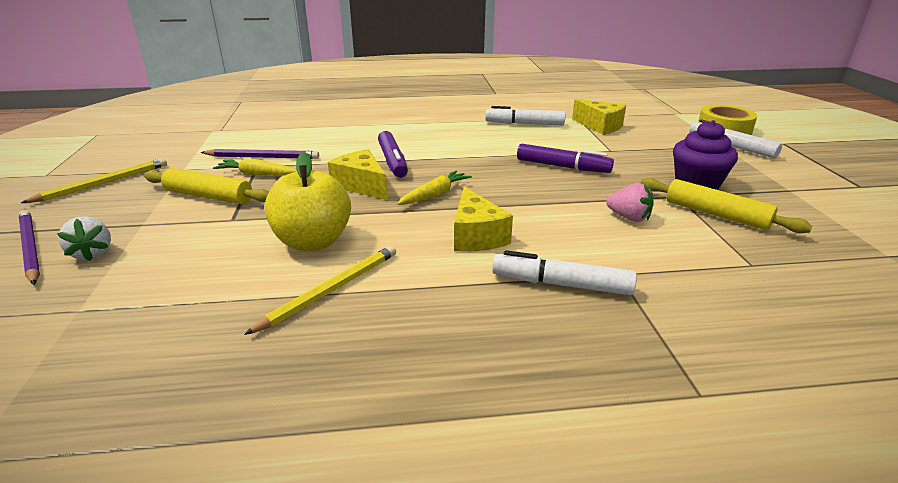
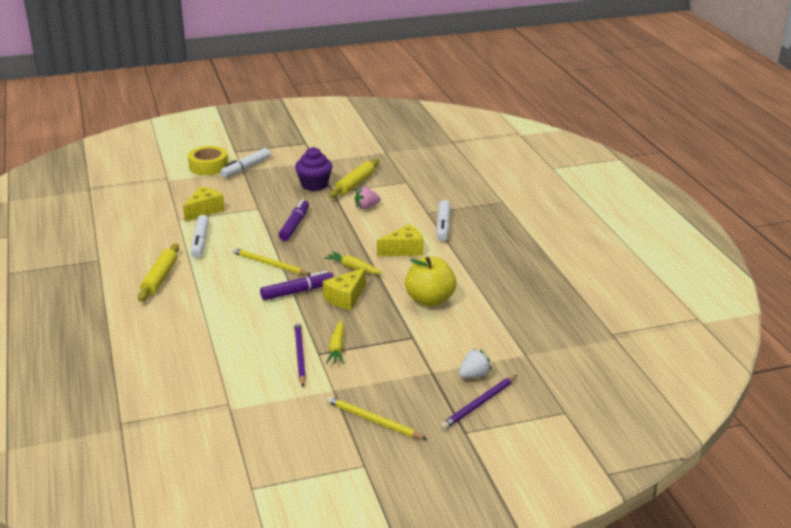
camera: 100 degrees left, 0 degrees up
yellow rolling pin [144,168,269,204] -> yellow rolling pin moved to [138,244,179,302]
yellow pencil [244,246,396,335] -> yellow pencil moved to [232,248,311,275]
pink strawberry [606,183,654,222] -> pink strawberry turned 135 degrees counterclockwise [355,187,381,209]

